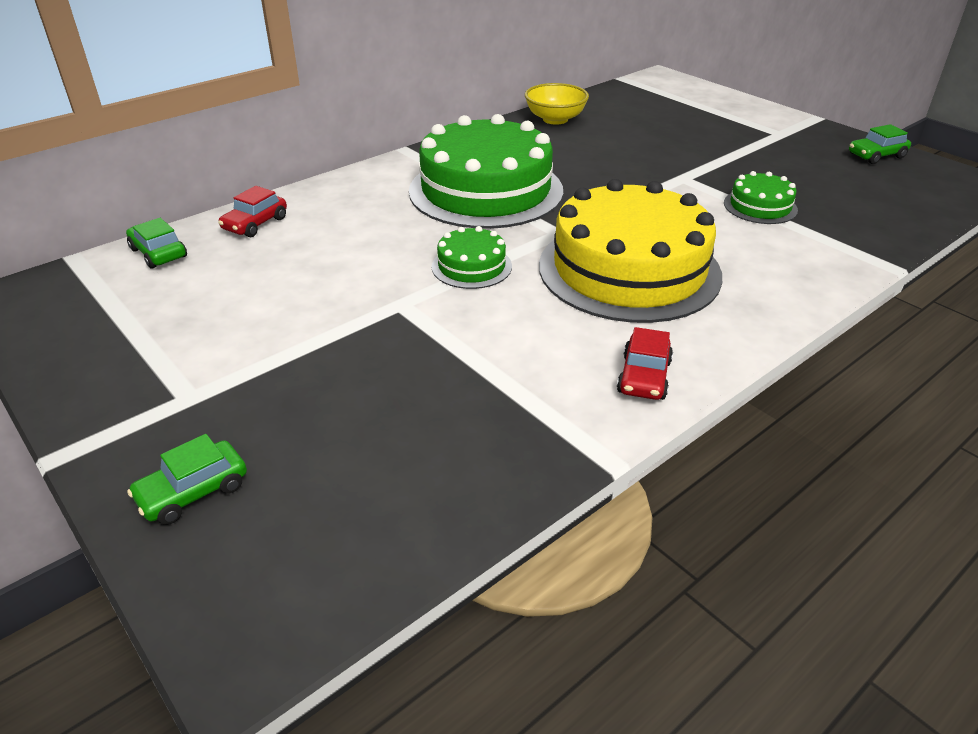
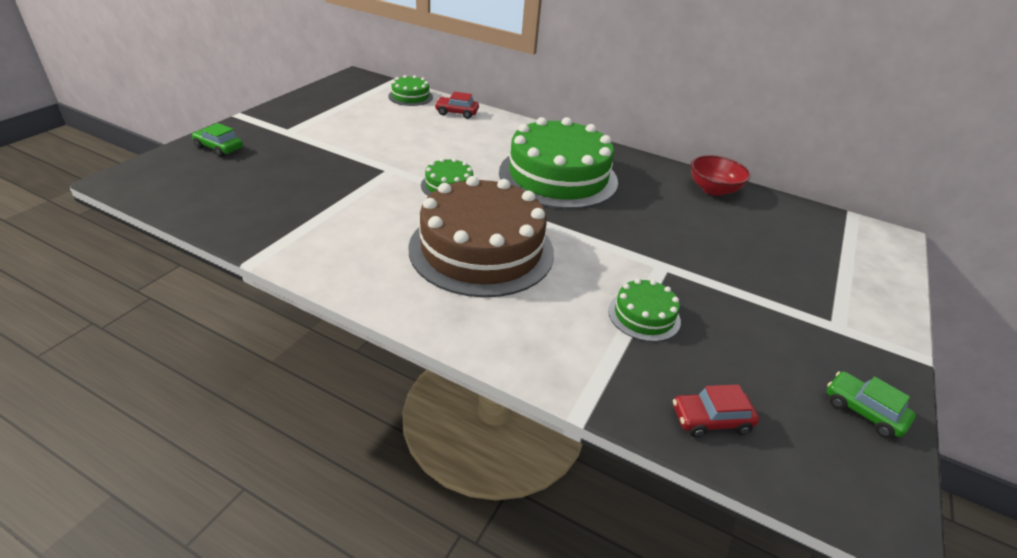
camera: 65 degrees right, 0 degrees up
green car [126,218,187,269] -> green cake [388,75,433,106]
yellow bowl [525,83,589,125] -> red bowl [691,155,751,196]
yellow cake [539,179,722,323] -> brown cake [408,176,554,297]
red car [617,327,673,400] -> red car moved to [673,384,759,437]

